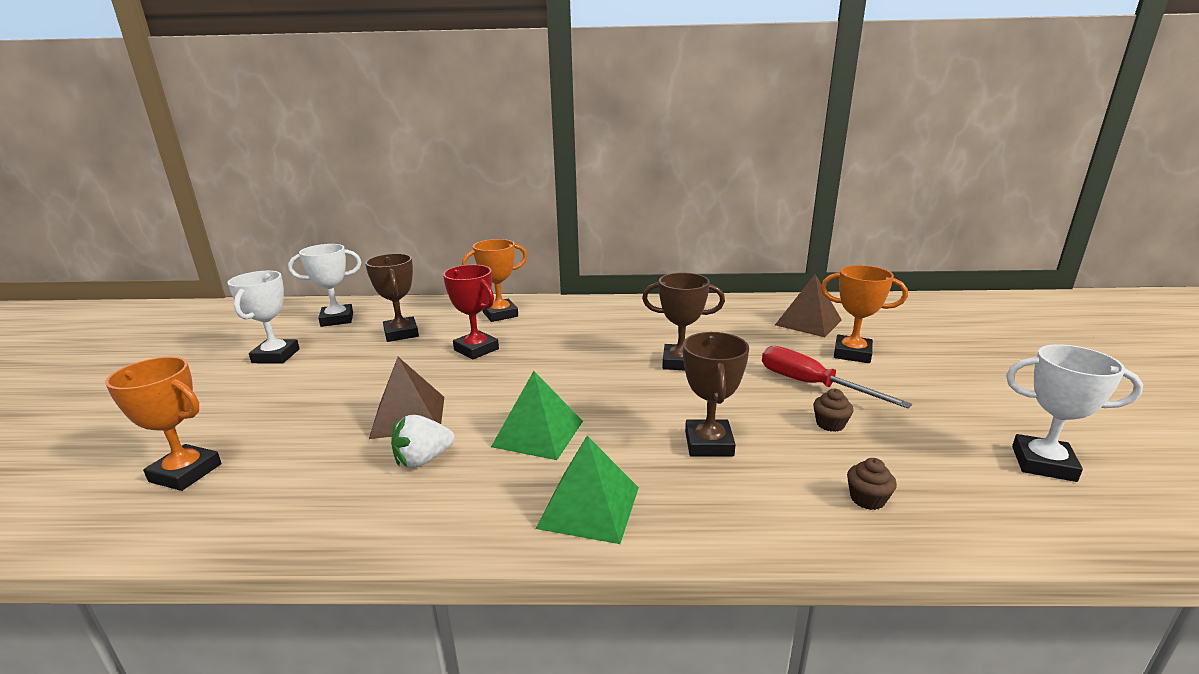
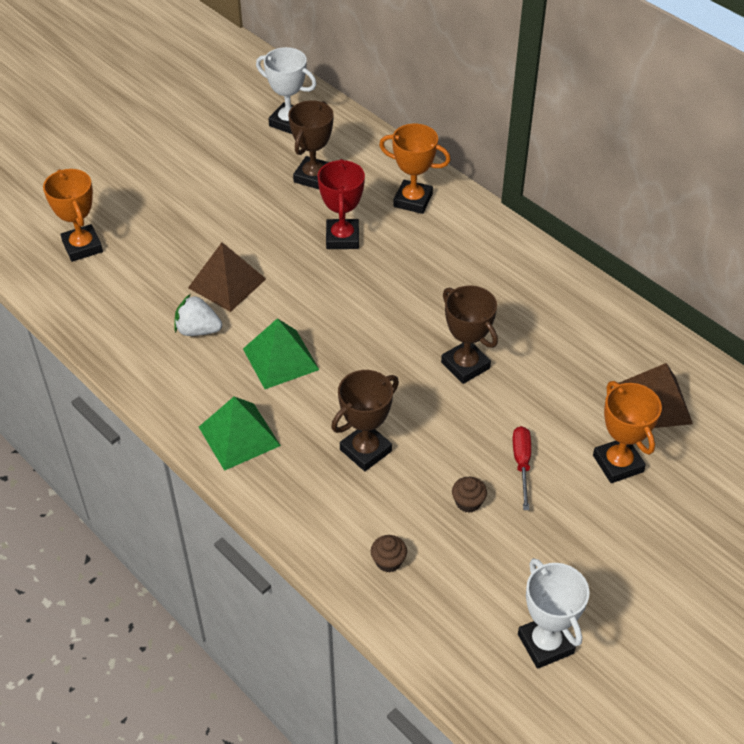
camera: 45 degrees right, 25 degrees up
white trophy [228,271,300,364] -> none
red screwdriver [762,346,912,409] -> red screwdriver [513,426,531,510], size x0.65

